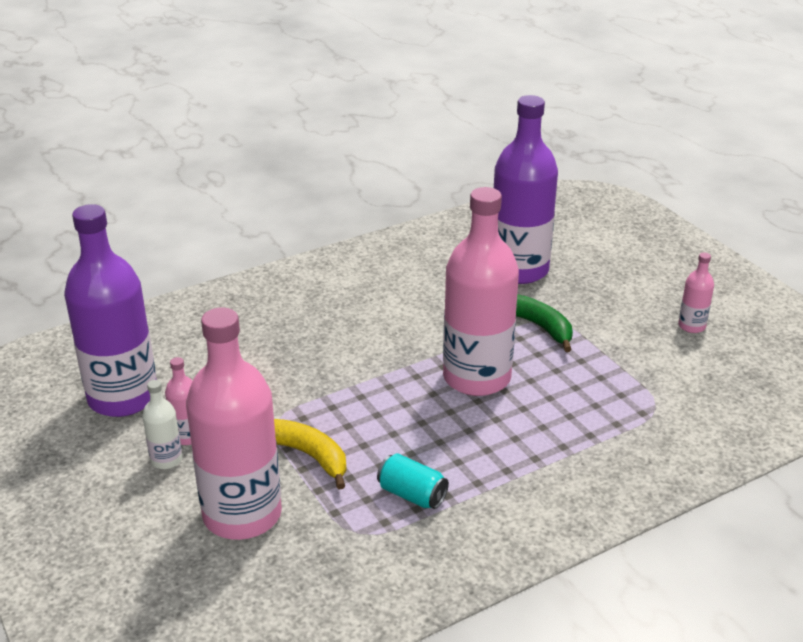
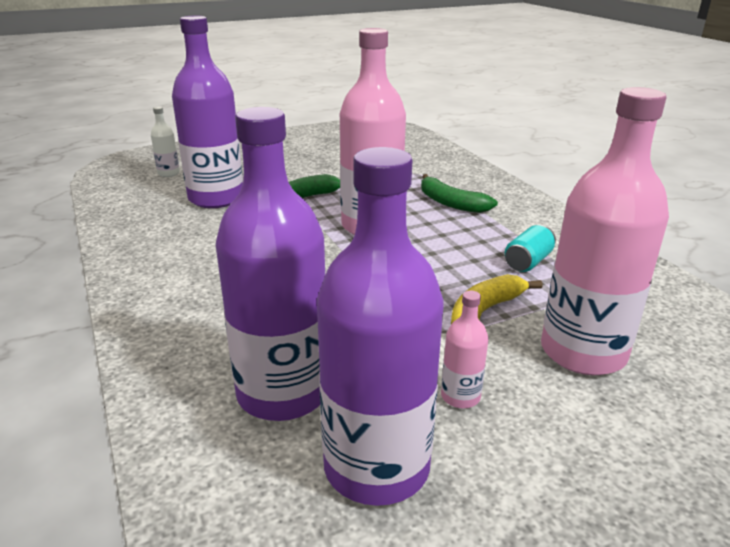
camera: 85 degrees left, 5 degrees down
white bottle [142,380,182,469] -> white bottle moved to [151,107,180,177]
pink bottle [678,252,714,333] -> none
none -> purple bottle [216,107,325,421]
none -> green banana [421,174,498,213]

